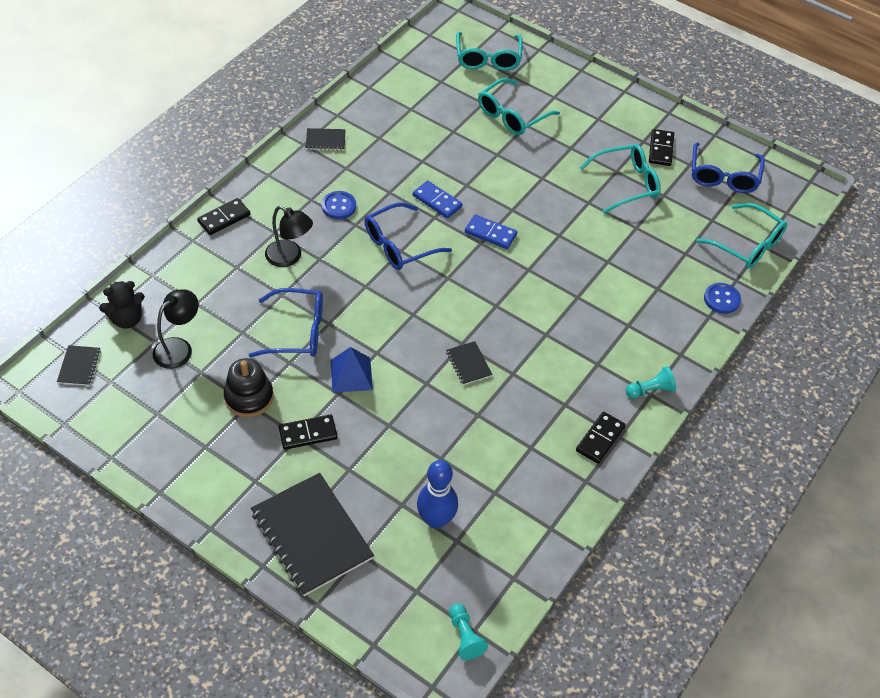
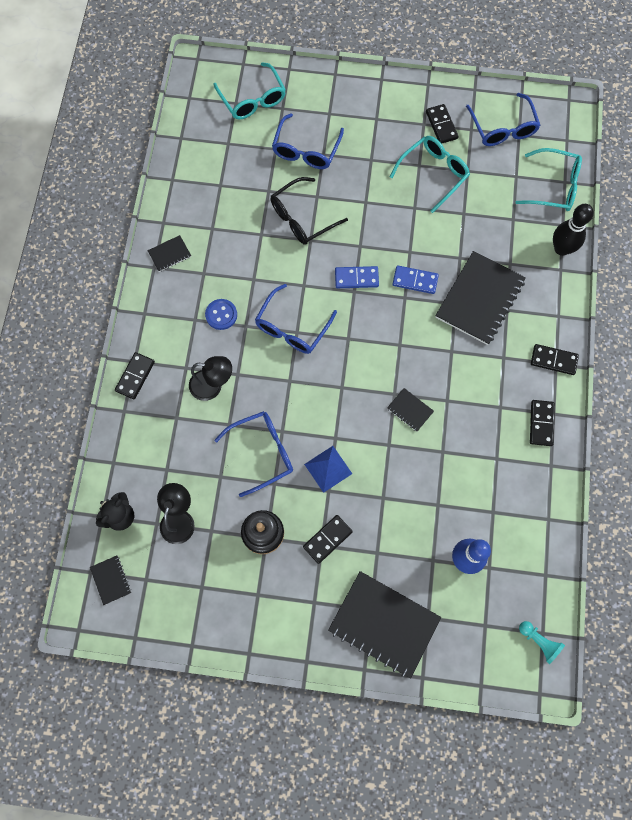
camera: 25 degrees left, 20 degrees up
blue domino [413,180,462,219] -> blue domino moved to [392,265,439,294]
turquoise glasses [478,78,560,135] -> blue glasses [272,114,344,169]
turquoise pawn [626,366,676,398] -> black domino [531,344,579,375]
blue button [704,283,741,314] -> black bowling pin [553,204,594,256]
none -> black glasses [270,177,348,245]
none -> black notebook [435,251,526,345]

